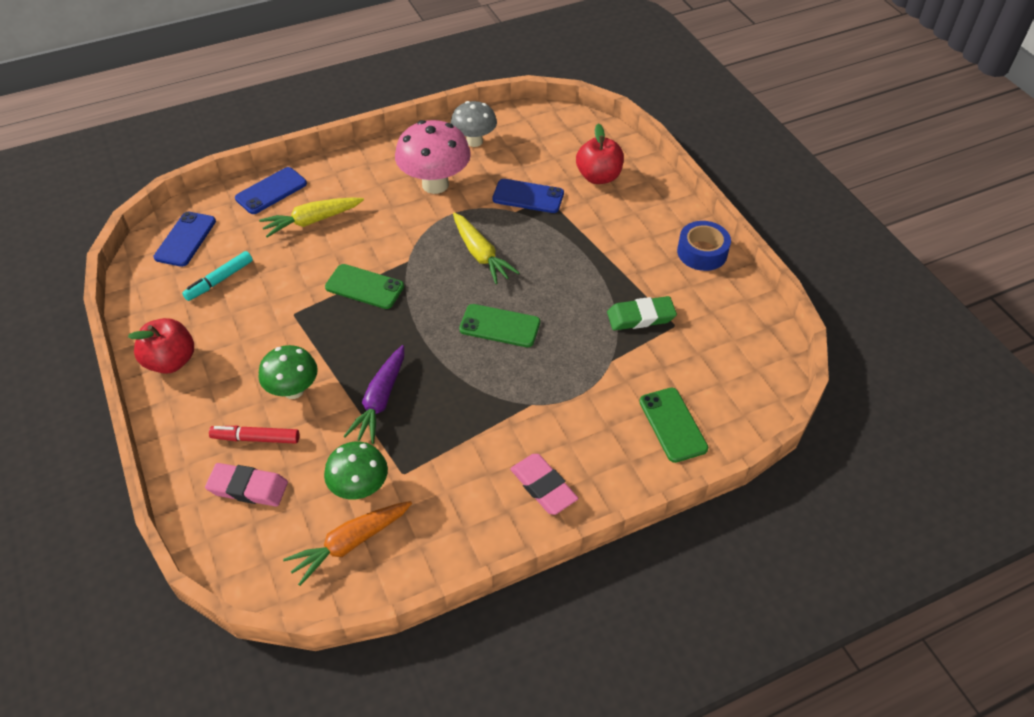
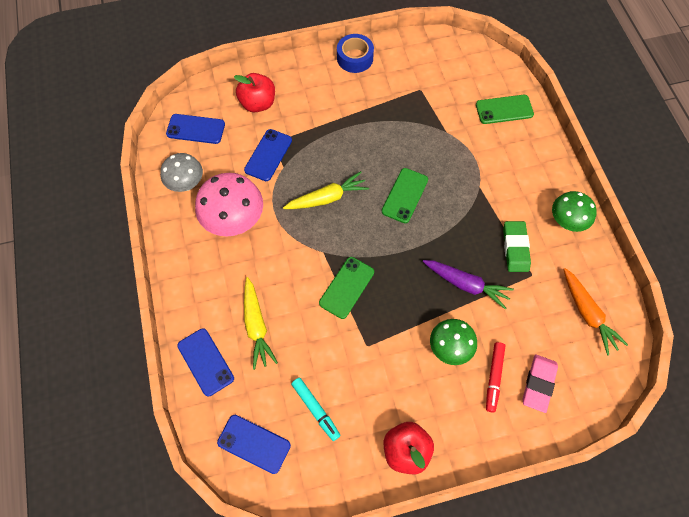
camera: 80 degrees left, 15 degrees up
green mushroom [324,442,388,499] -> green mushroom moved to [552,191,597,232]
pink eraser [510,454,578,515] -> none
green eraser [607,296,677,330] -> green eraser moved to [503,221,531,272]
none -> blue phone [166,114,225,144]

